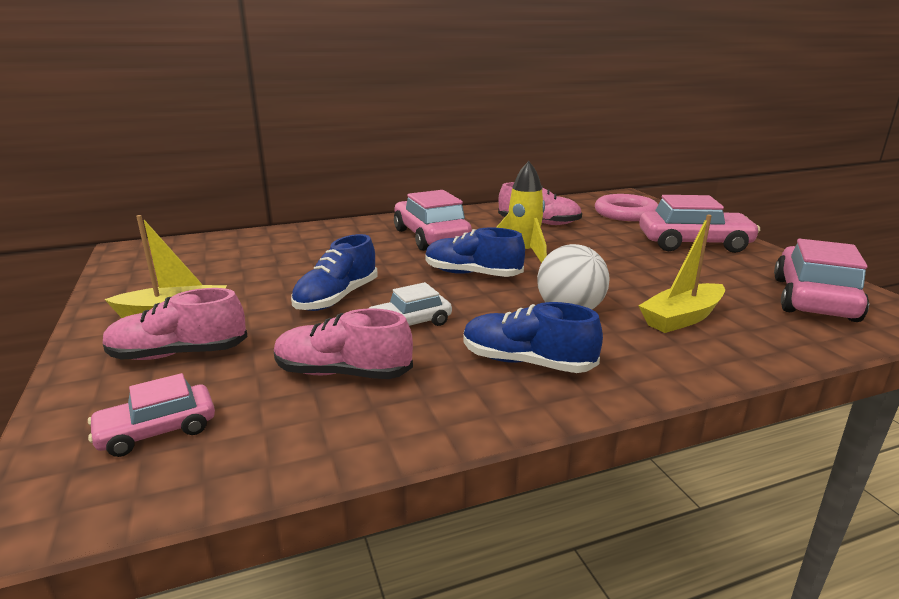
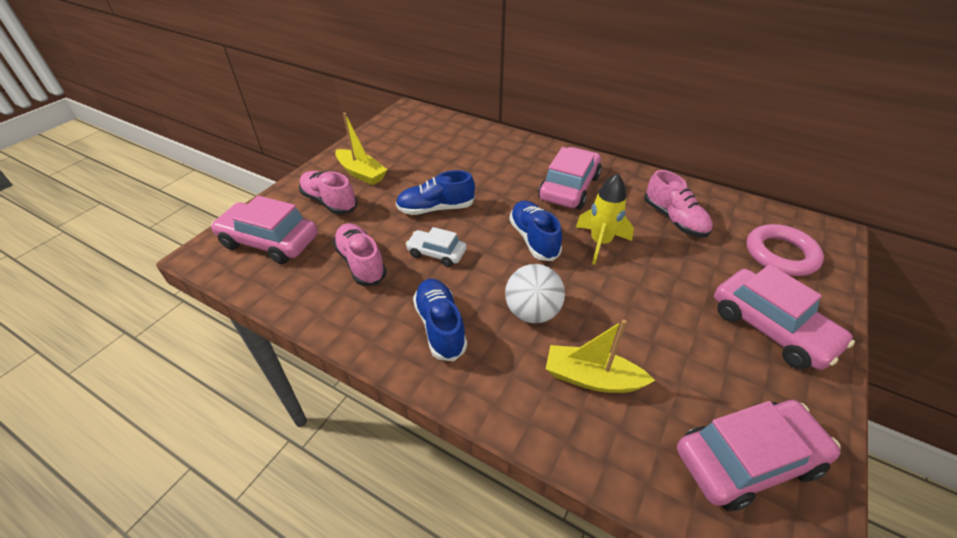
camera: 50 degrees right, 20 degrees up
pink car [88,373,215,457] -> pink car [211,196,318,264], size x1.76

